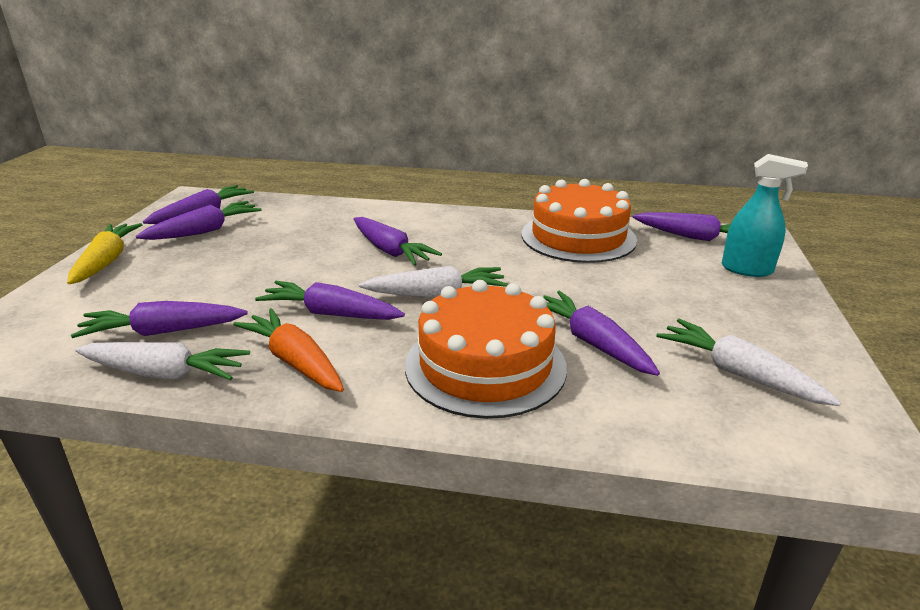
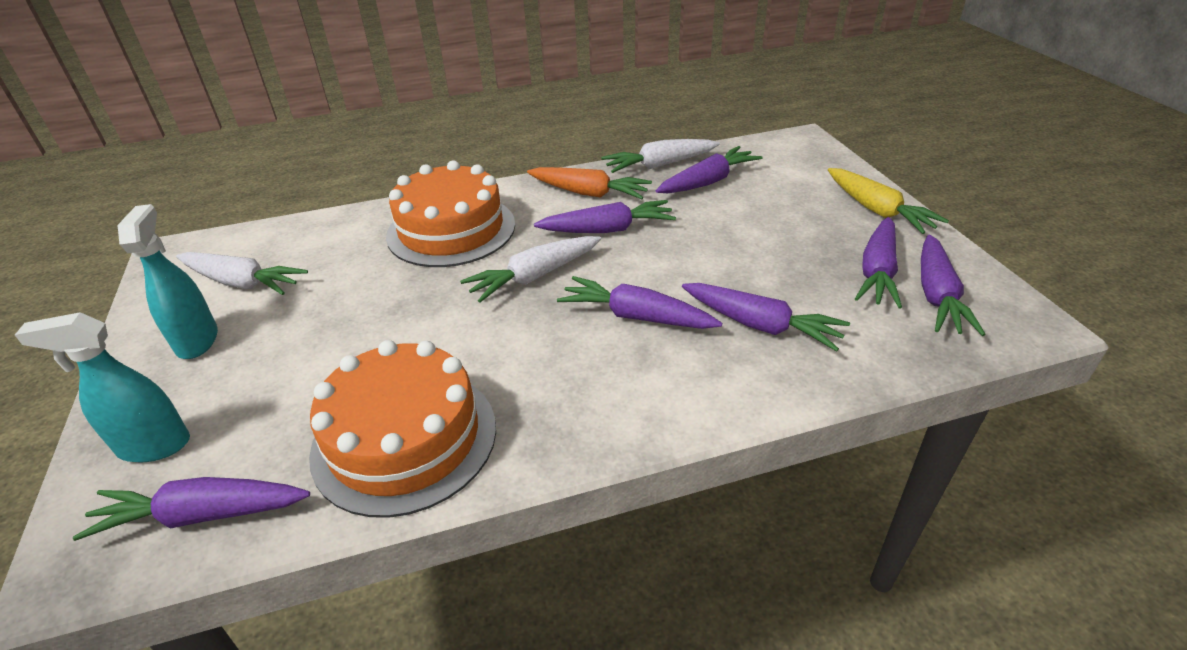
camera: 155 degrees right, 10 degrees up
purple carrot [543,291,660,376] -> purple carrot moved to [682,283,850,352]
none -> turquoise spray bottle [117,204,218,359]

